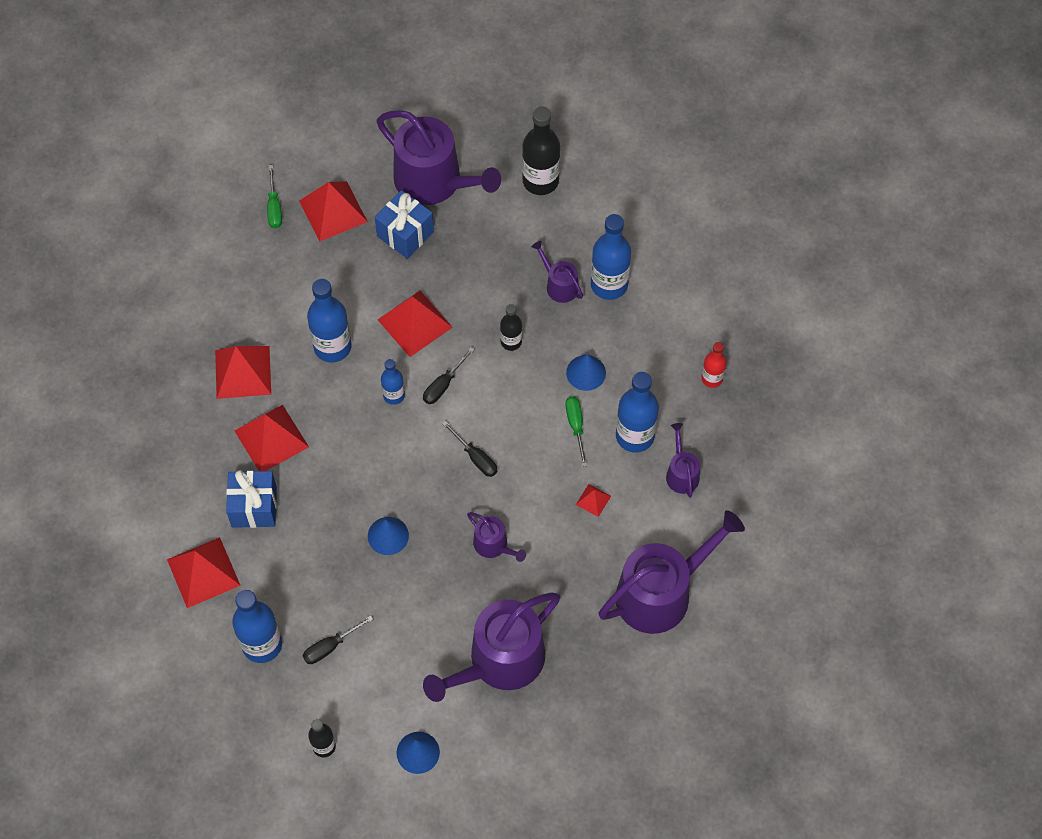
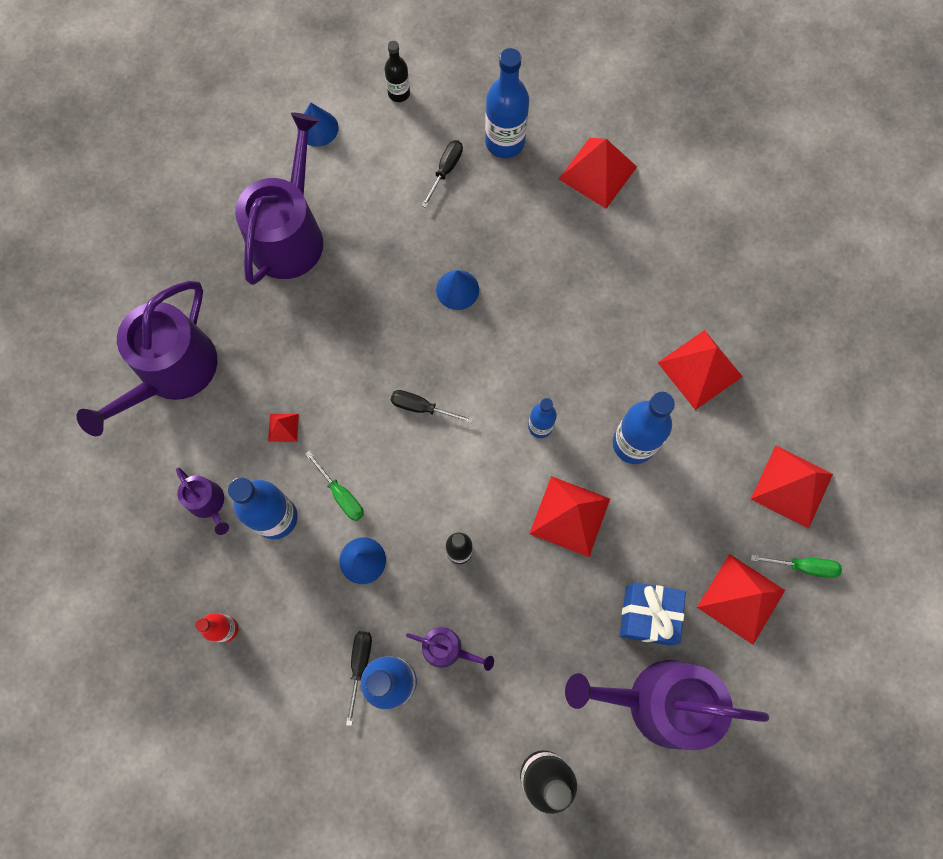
camera: 150 degrees right, 10 degrees up
blue gift [226,470,277,528] -> none
red pyramid [235,405,309,471] -> red pyramid moved to [751,445,833,529]
green screwdriver [267,165,282,228] -> green screwdriver turned 135 degrees clockwise [751,555,842,578]
black screwdriver [423,347,475,404] -> black screwdriver moved to [346,631,372,726]
purple watering can [467,512,526,562] -> none

